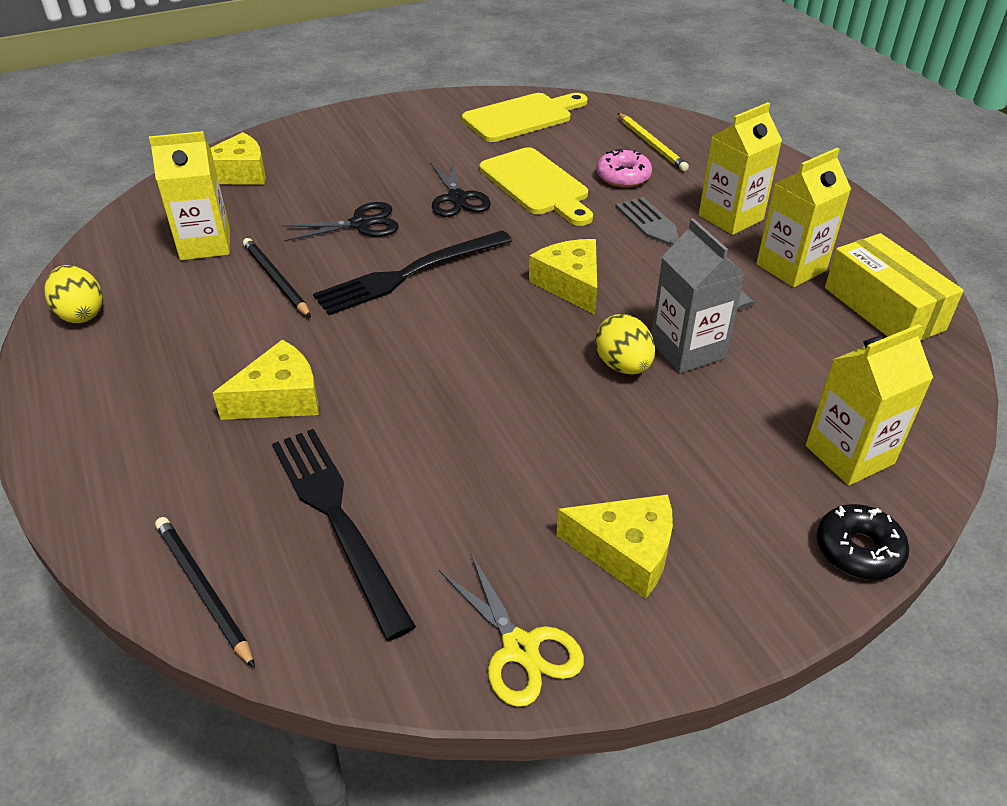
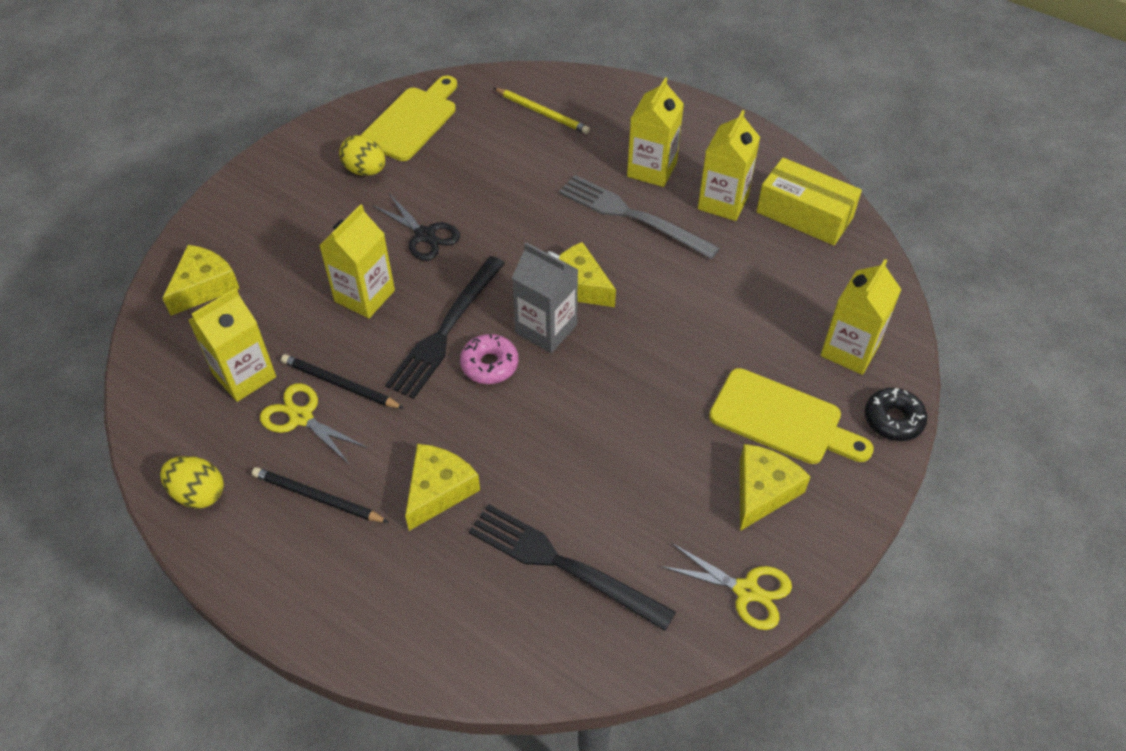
camera: 30 degrees left, 10 degrees up
black pencil [155,517,255,668] -> black pencil moved to [252,467,388,522]
black scissors [281,202,399,242] -> yellow carton [319,204,395,319]
yellow cutting board [480,147,593,226] -> yellow cutting board moved to [709,368,874,464]
yellow cheese [556,494,673,599] -> yellow cheese turned 45 degrees counterclockwise [740,444,811,531]
yellow egg [595,314,655,375] -> yellow egg moved to [339,135,385,176]
pink donut [596,149,652,187] -> pink donut moved to [460,334,518,384]
grey carton [651,218,745,373] -> grey carton moved to [512,242,578,353]
none -> yellow scissors [260,383,368,465]

